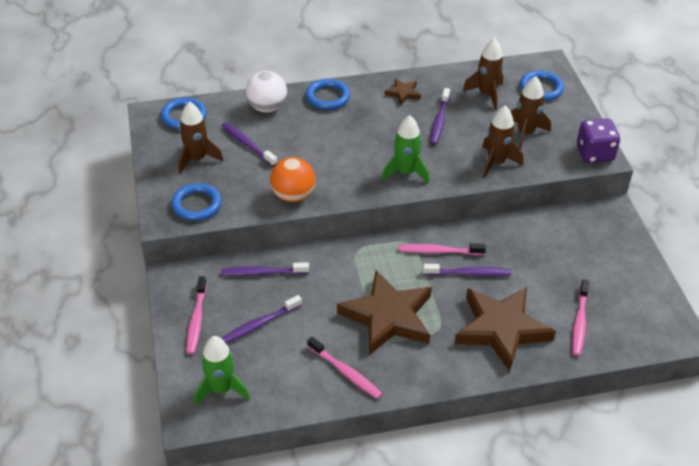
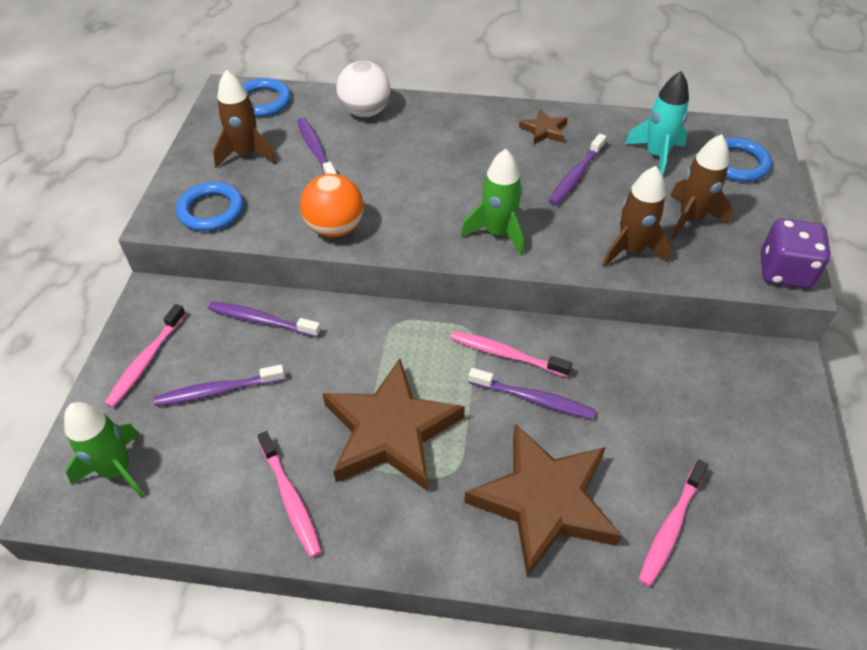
camera: 20 degrees right, 5 degrees up
blue ring [306,79,350,110] -> none
brown rocket [462,38,504,110] -> turquoise rocket [625,71,689,175]

